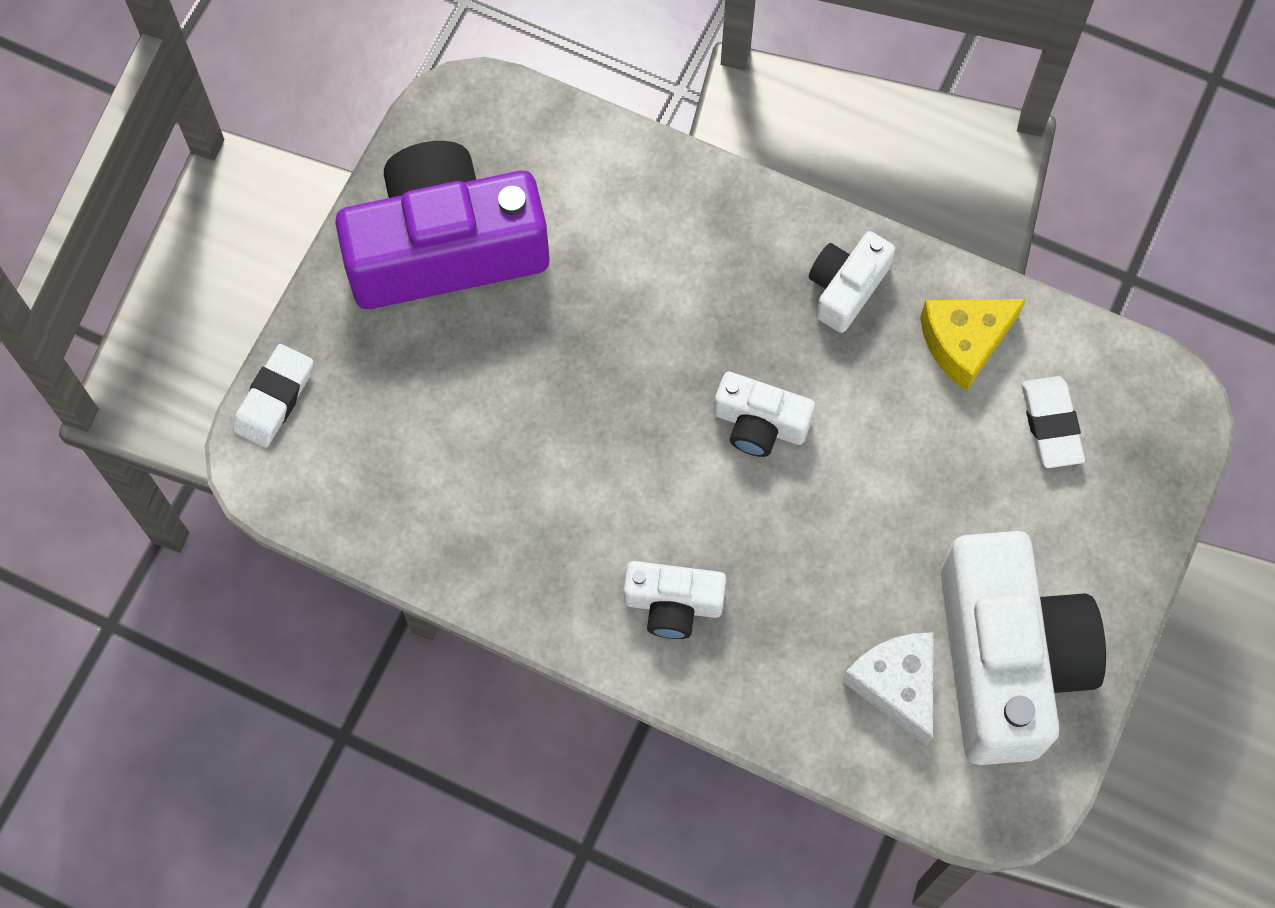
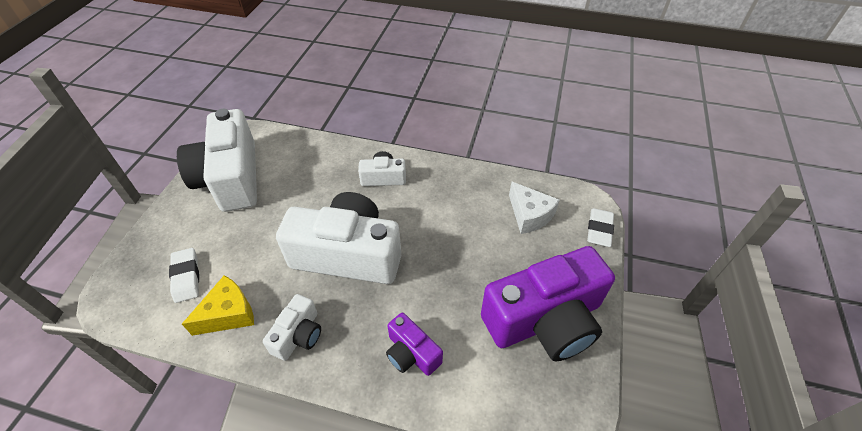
camera: 170 degrees right, 20 degrees down
white camera [714,372,815,457] -> white camera [276,192,401,284], size x2.11
white cheese [842,632,933,746] -> white cheese moved to [509,182,560,234]
none -> purple camera [386,313,443,376]

